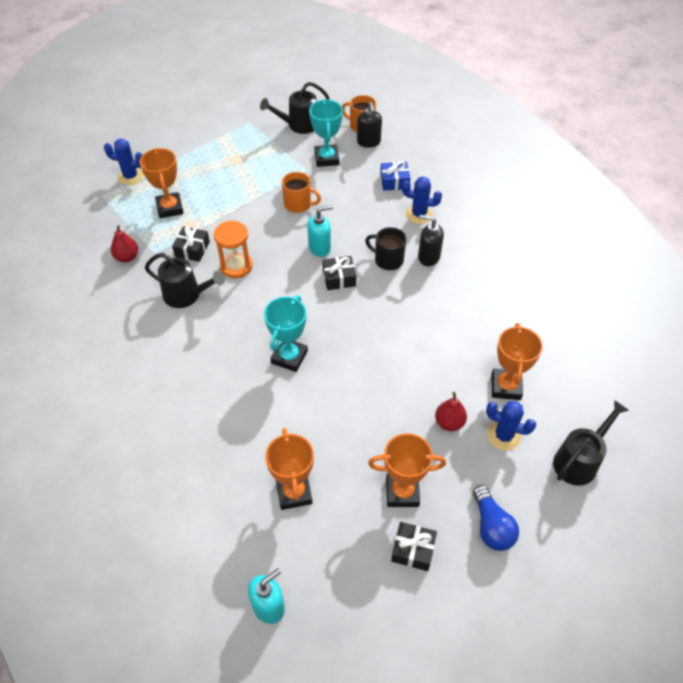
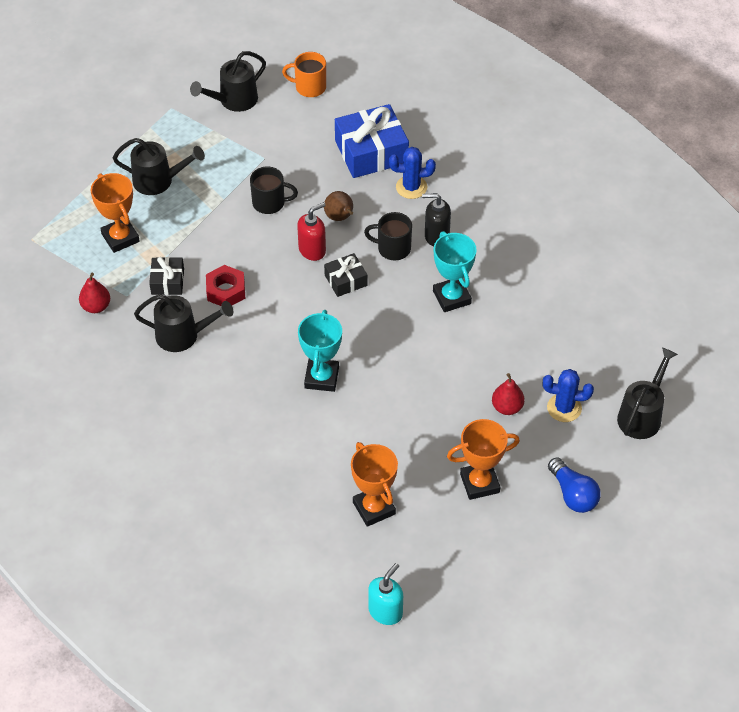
camera: 15 degrees left, 0 degrees up
blue cactus [104,139,144,185] -> none
orange hourglass [214,221,253,278] -> red nut [206,265,245,306]
orange mug [282,172,321,213] -> black mug [250,167,298,214]
turquoise soap dispenser [307,205,333,257] -> red soap dispenser [297,202,326,261]
turquoise trophy [309,99,343,167] -> turquoise trophy moved to [433,231,477,312]
black soap dispenser [357,102,382,148] -> none
blue gift [380,161,410,191] -> blue gift [335,104,409,178], size x1.88
black gift [391,522,437,571] -> none
orange trophy [492,323,543,400] -> none
none -> black watering can [113,138,205,195]
none -> brown pear [324,191,353,221]

